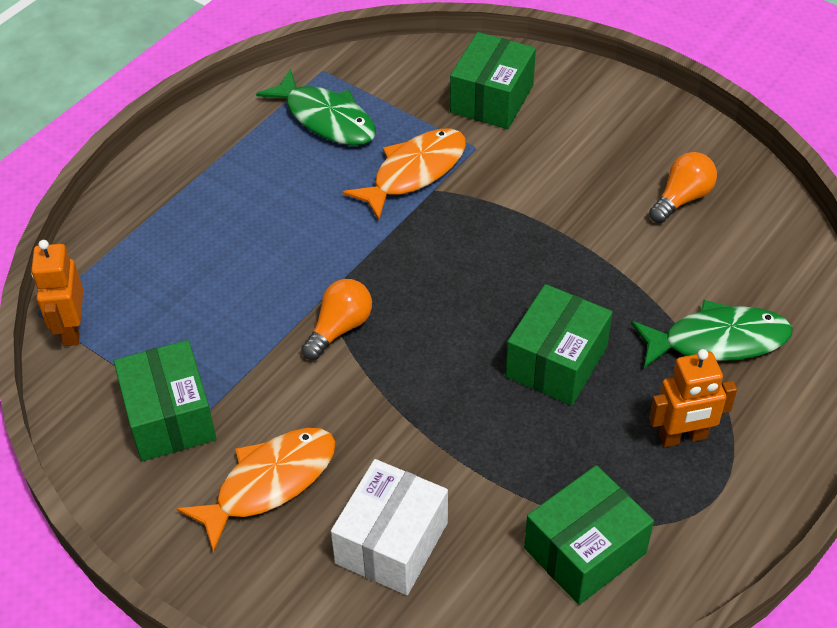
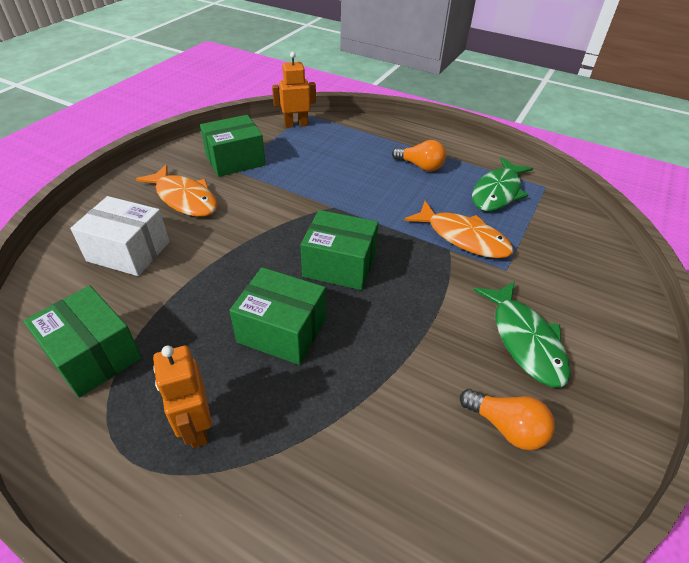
camera: 80 degrees right, 5 degrees down
orange light bulb [301,279,372,360] -> orange light bulb moved to [392,140,446,171]
green box [450,32,536,129] -> green box moved to [301,210,378,290]
green fish [631,299,792,368] -> green fish moved to [474,281,571,388]

